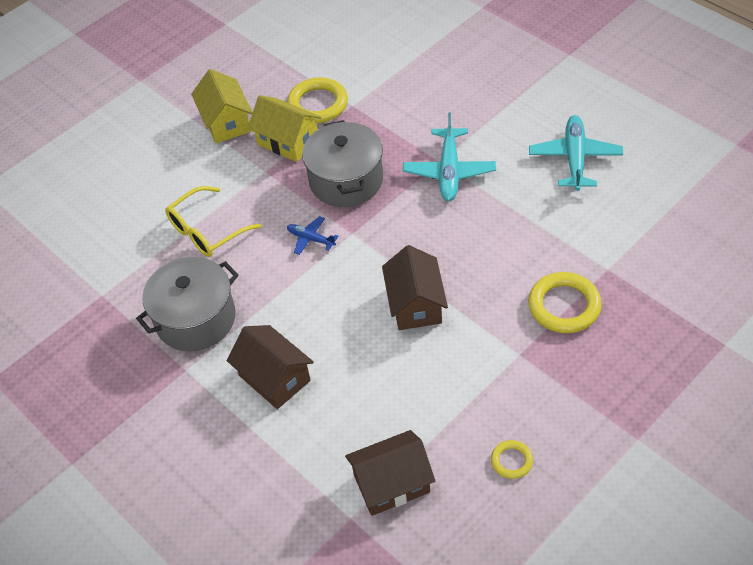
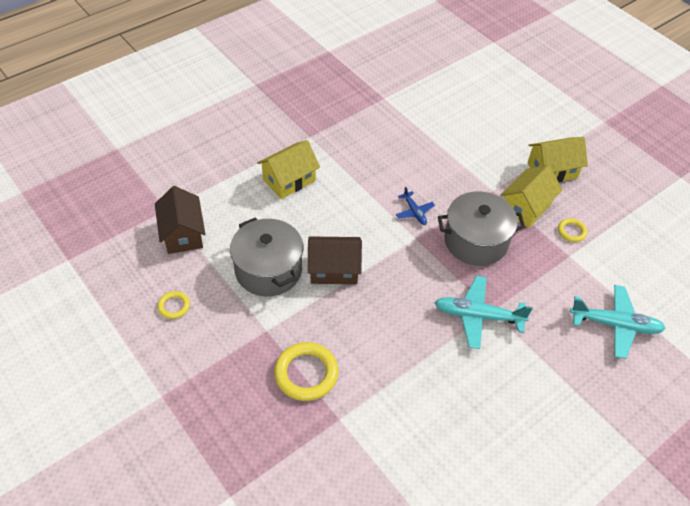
camera: 90 degrees right, 0 degrees up
grey pot [136,257,239,351] -> grey pot moved to [230,217,304,297]
yellow glasses [165,186,262,257] -> none
brown house [227,325,314,409] -> yellow house [257,140,320,199]
yellow ring [287,77,348,123] -> yellow ring [558,218,587,242], size x0.53
blue plane [287,216,339,255] -> blue plane turned 120 degrees clockwise [396,187,435,225]
turquoise plane [529,115,623,191] -> turquoise plane moved to [570,285,666,359]

